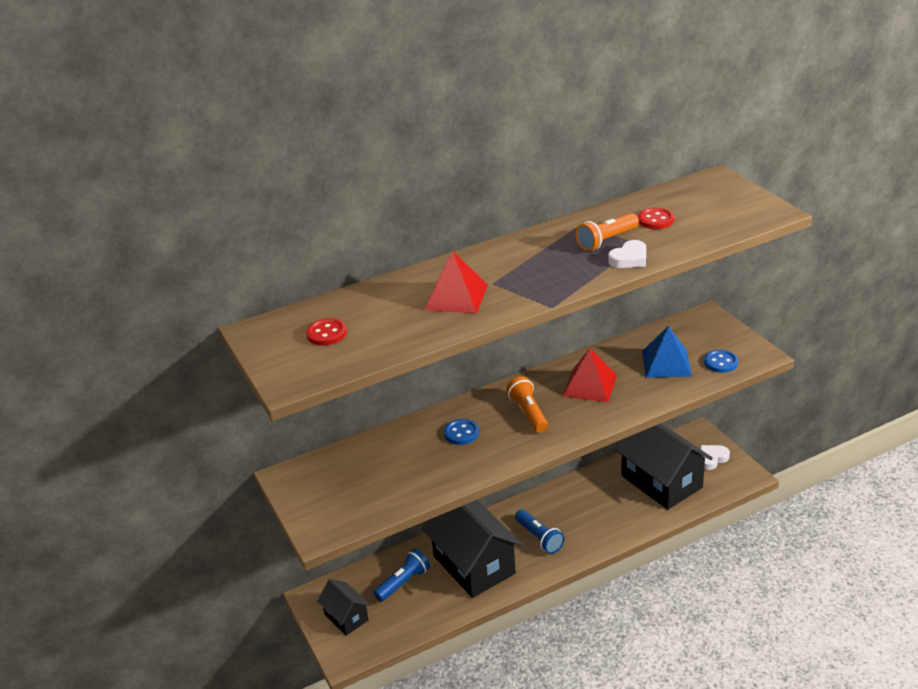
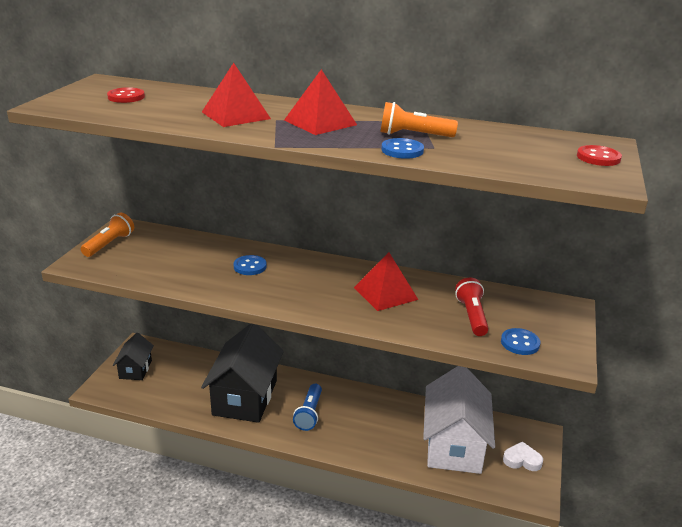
camera: 40 degrees right, 5 degrees down
blue flashlight [373,549,430,602] -> none
orange flashlight [506,376,548,432] -> orange flashlight moved to [81,213,134,257]
white heart [608,240,646,268] -> blue button [381,138,424,159]
black house [614,423,713,510] -> white house [423,366,495,474]
red button [638,208,674,229] -> red button moved to [577,145,622,166]
blue pyramid [642,326,692,378] -> red flashlight [455,277,489,336]
none -> red pyramid [284,69,357,135]

